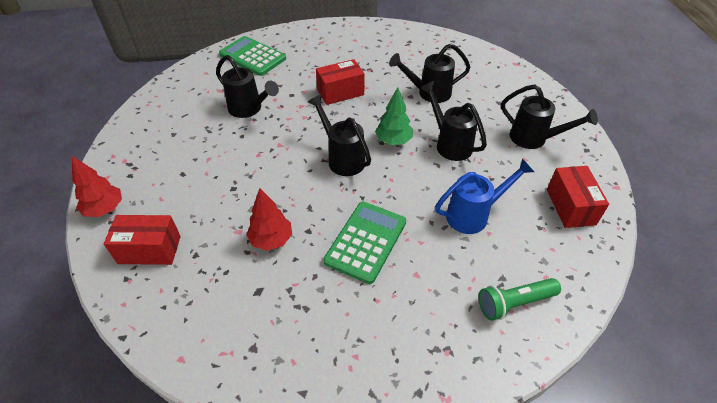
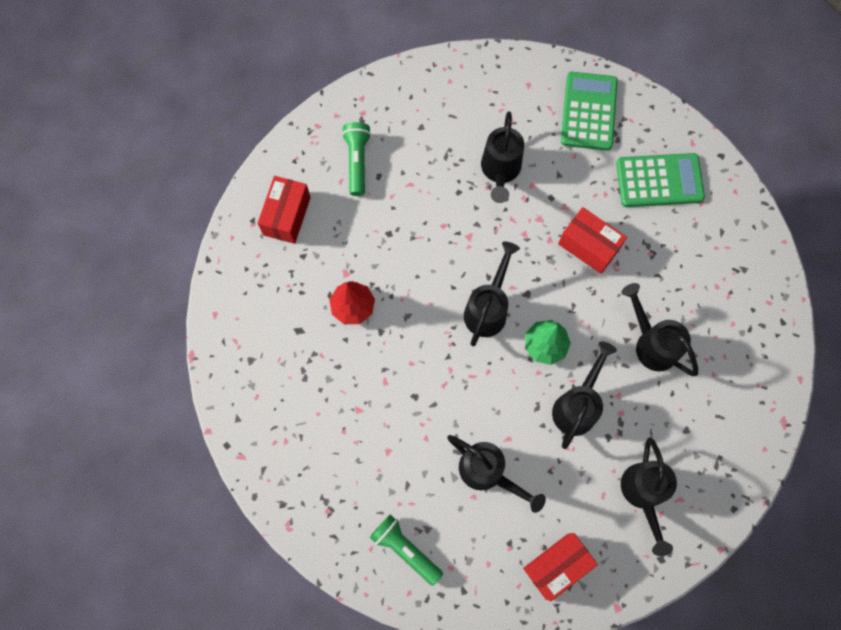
camera: 60 degrees right, 25 degrees up
red tree [72,156,122,217] -> none
red box [104,215,181,265] -> red box turned 45 degrees clockwise [258,176,311,244]
green calculator [323,202,406,284] -> green calculator moved to [616,153,705,207]
blue watering can [435,158,534,234] -> black watering can [447,435,546,513]
none -> green flashlight [342,122,371,196]

